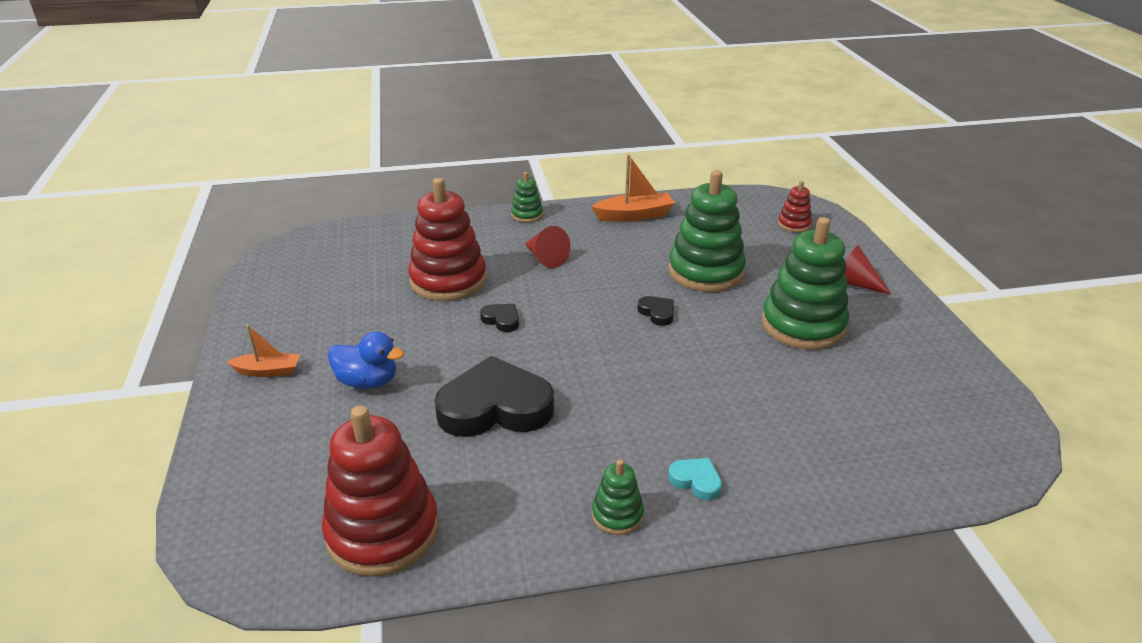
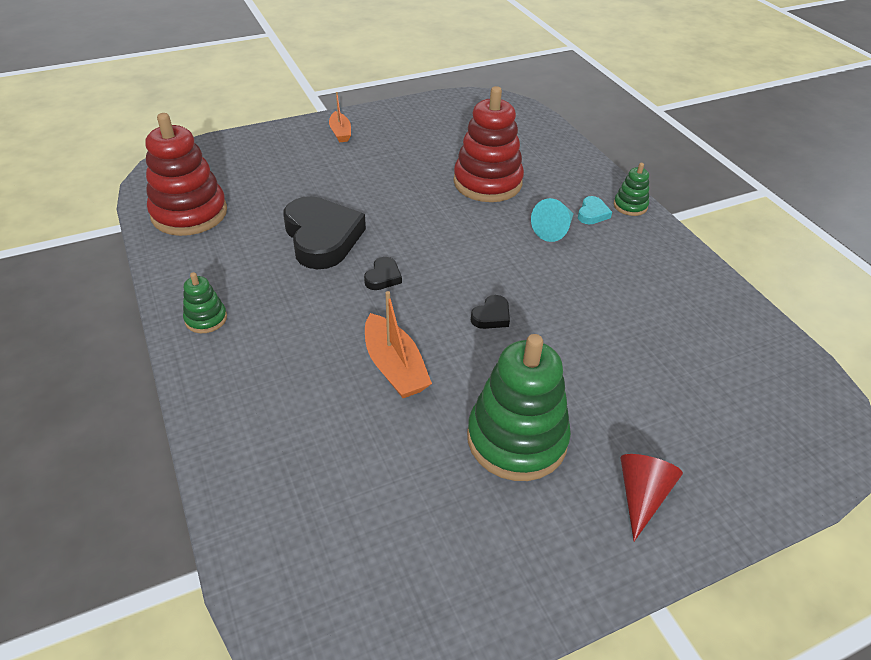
camera: 75 degrees right, 10 degrees up
blue duck [328,331,404,389] -> none
black heart [480,304,519,332] -> black heart moved to [364,257,402,290]
red cone [525,226,570,268] -> turquoise cone [531,198,574,242]
orange boat [591,154,675,222] -> orange boat moved to [365,291,432,398]
turquoise heart [668,458,722,500] -> turquoise heart moved to [578,196,612,224]
green stacking toy [669,170,746,292] -> none
red stacking toy [778,181,812,232] -> none

